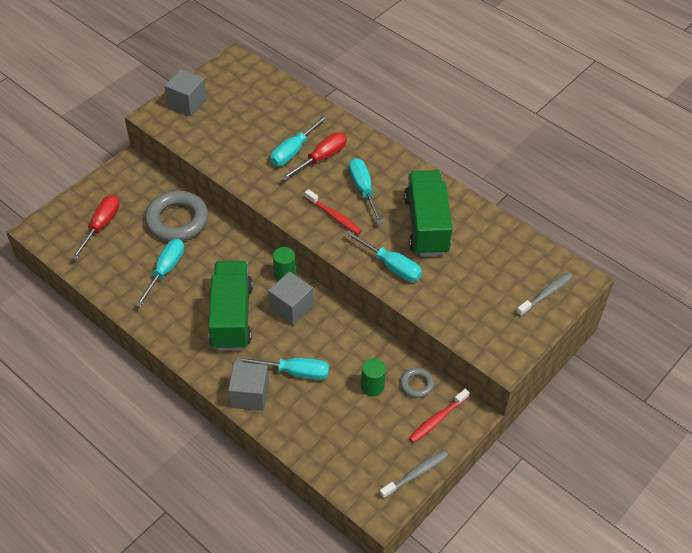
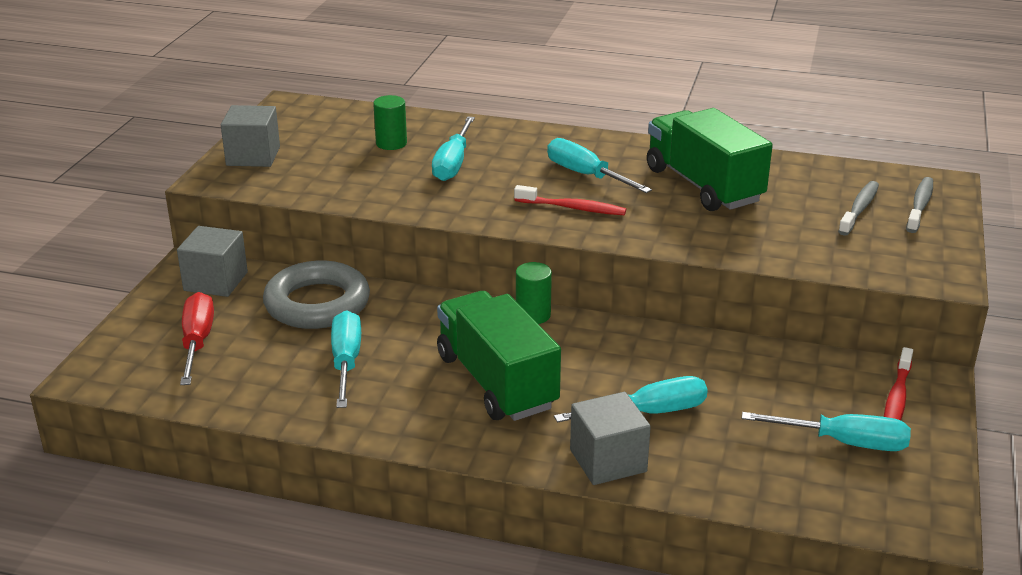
camera: 25 degrees left, 20 degrees down
grey cube [268,271,313,325] -> grey cube moved to [177,226,248,297]
red screwdriver [281,132,347,181] -> none
turquoise screwdriver [345,230,422,282] -> turquoise screwdriver moved to [742,412,911,451]
green cylinder [361,358,386,396] -> green cylinder moved to [373,95,407,150]
grey toothbrush [379,450,448,499] -> grey toothbrush moved to [838,181,879,236]
grey ring [400,368,434,398] -> none

